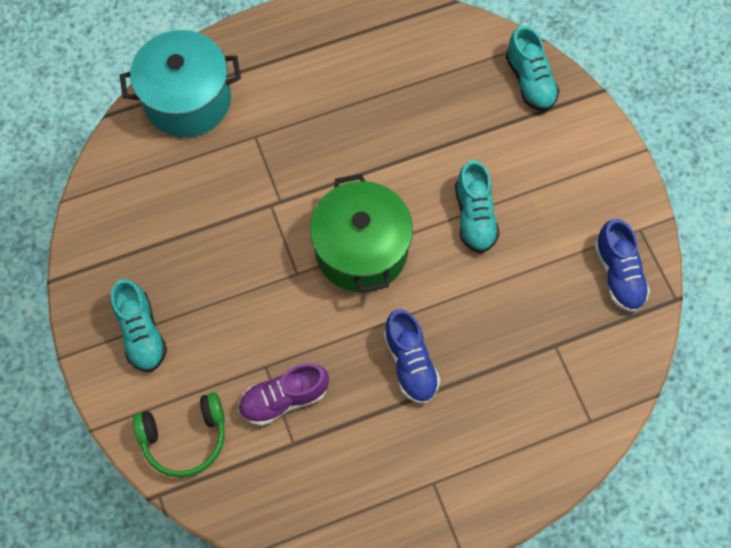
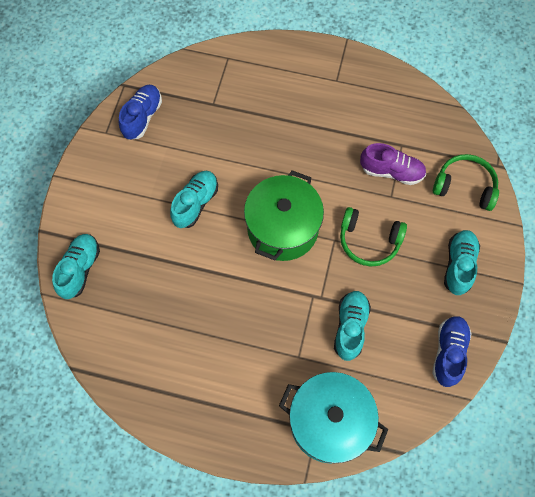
camera: 145 degrees left, 0 degrees up
blue shoe [384,309,440,404] -> blue shoe moved to [432,316,472,387]
none -> turquoise shoe [334,291,371,361]
none -> green headphones [340,207,407,266]

